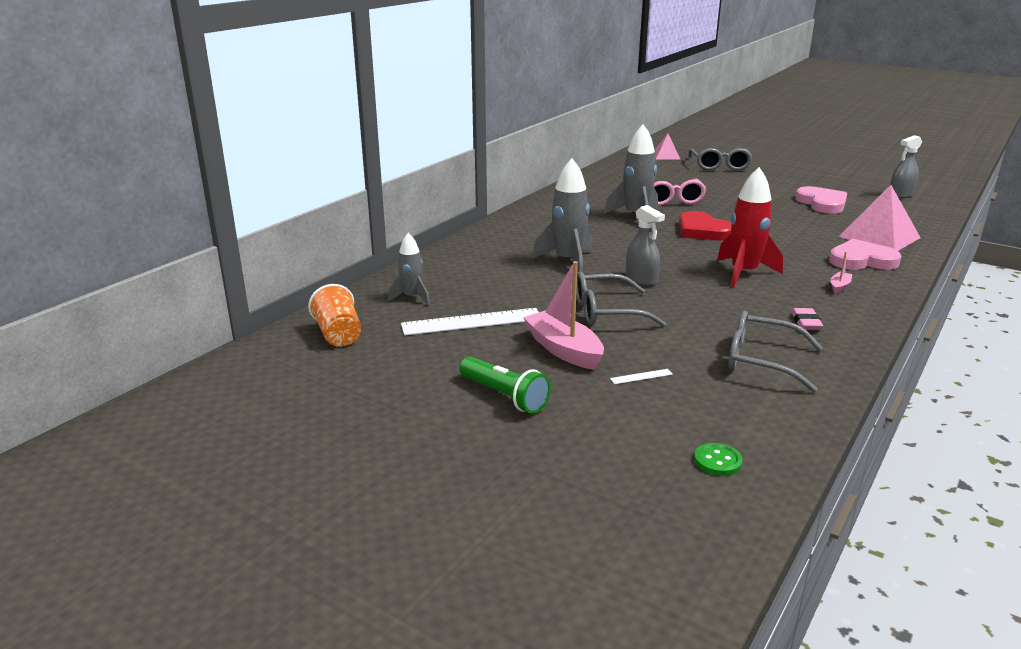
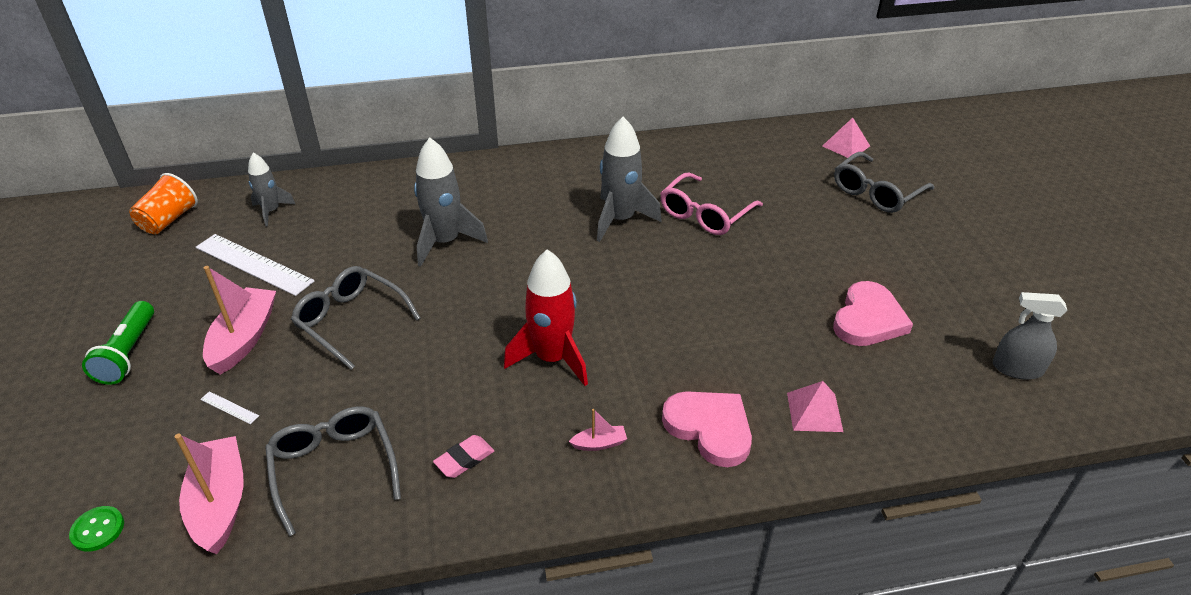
camera: 45 degrees right, 15 degrees up
grey spray bottle [626,205,665,286] -> none
red heart [679,211,732,240] -> none
pink pyramid [839,185,921,251] -> pink pyramid [787,381,843,432], size x0.56
none -> pink boat [175,434,244,554]

